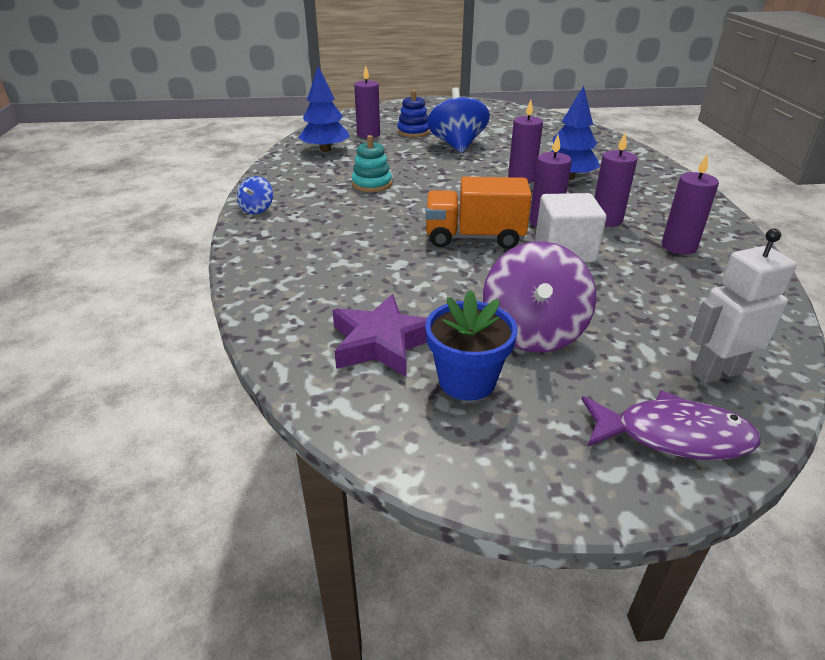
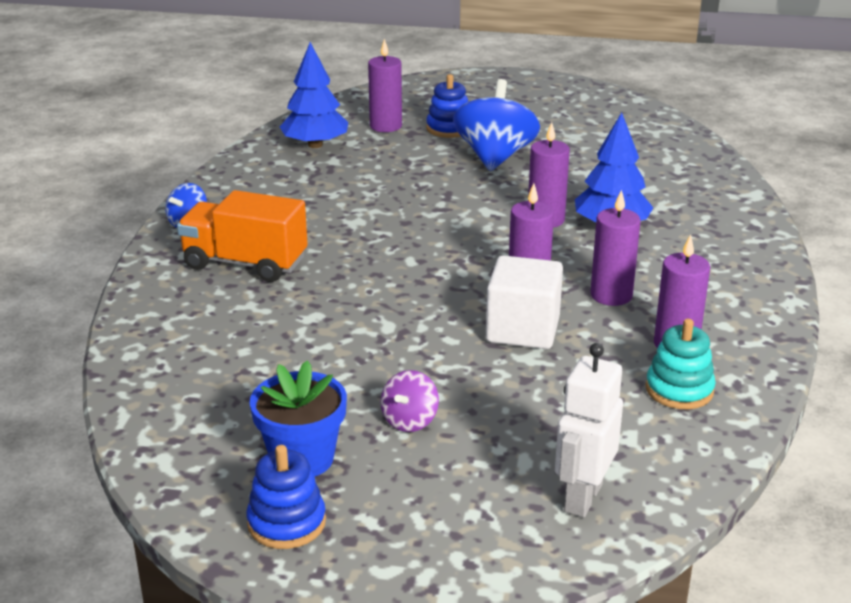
camera: 15 degrees right, 5 degrees down
purple star [332,294,427,377] -> none
turquoise stacking toy [352,135,392,192] -> turquoise stacking toy moved to [646,319,716,409]
orange truck [426,177,532,249] -> orange truck moved to [177,190,308,282]
purple spinning top [483,241,596,352] -> purple spinning top [380,370,439,432], size x0.49
purple fish [581,390,761,460] -> none
white robot [690,228,797,384] -> white robot turned 60 degrees counterclockwise [555,343,623,518]
none -> blue stacking toy [246,445,326,549]

